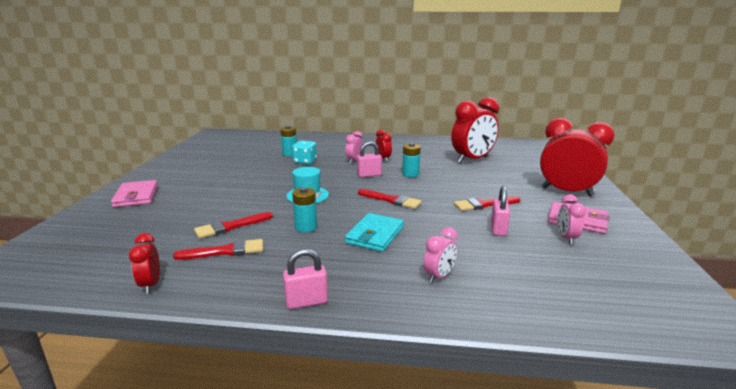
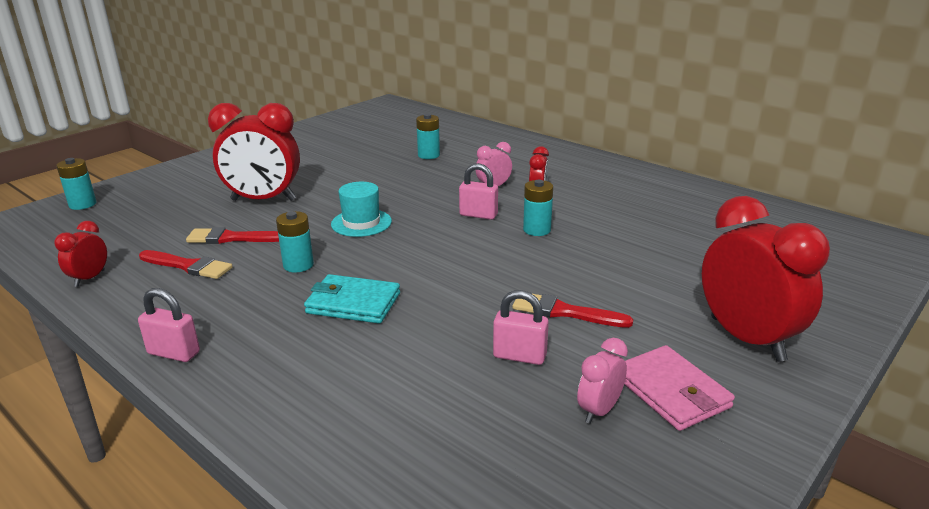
camera: 35 degrees right, 5 degrees up
pink wallet [111,180,158,207] -> none
turquoise dice [292,140,317,164] -> none
turquoise wallet [345,213,404,252] -> turquoise wallet turned 45 degrees clockwise [304,274,400,324]
red brush [358,189,422,209] -> none
pink clock [423,227,458,283] -> none
red clock [451,97,499,163] -> red clock moved to [208,103,300,201]
pink padlock [491,186,510,236] -> pink padlock turned 60 degrees clockwise [493,290,549,365]
none -> turquoise battery [56,158,97,210]

